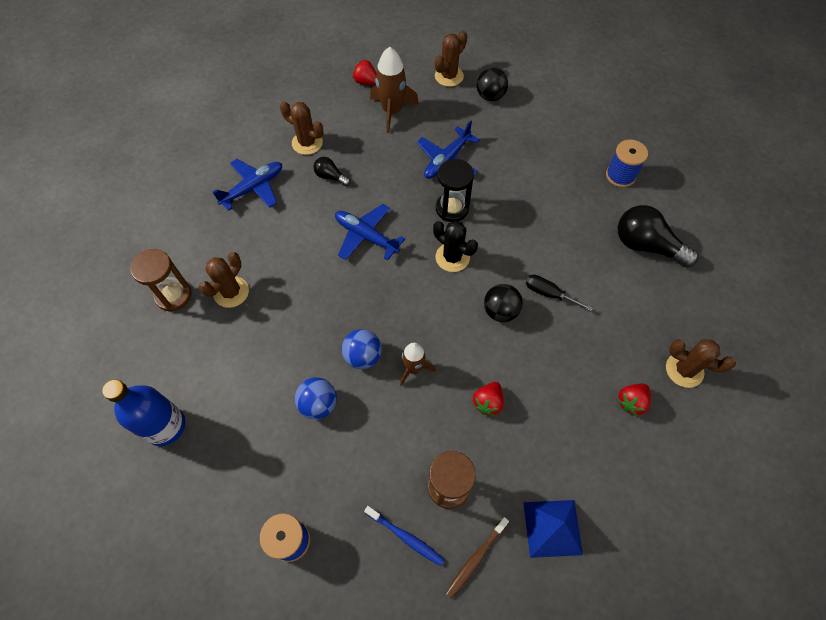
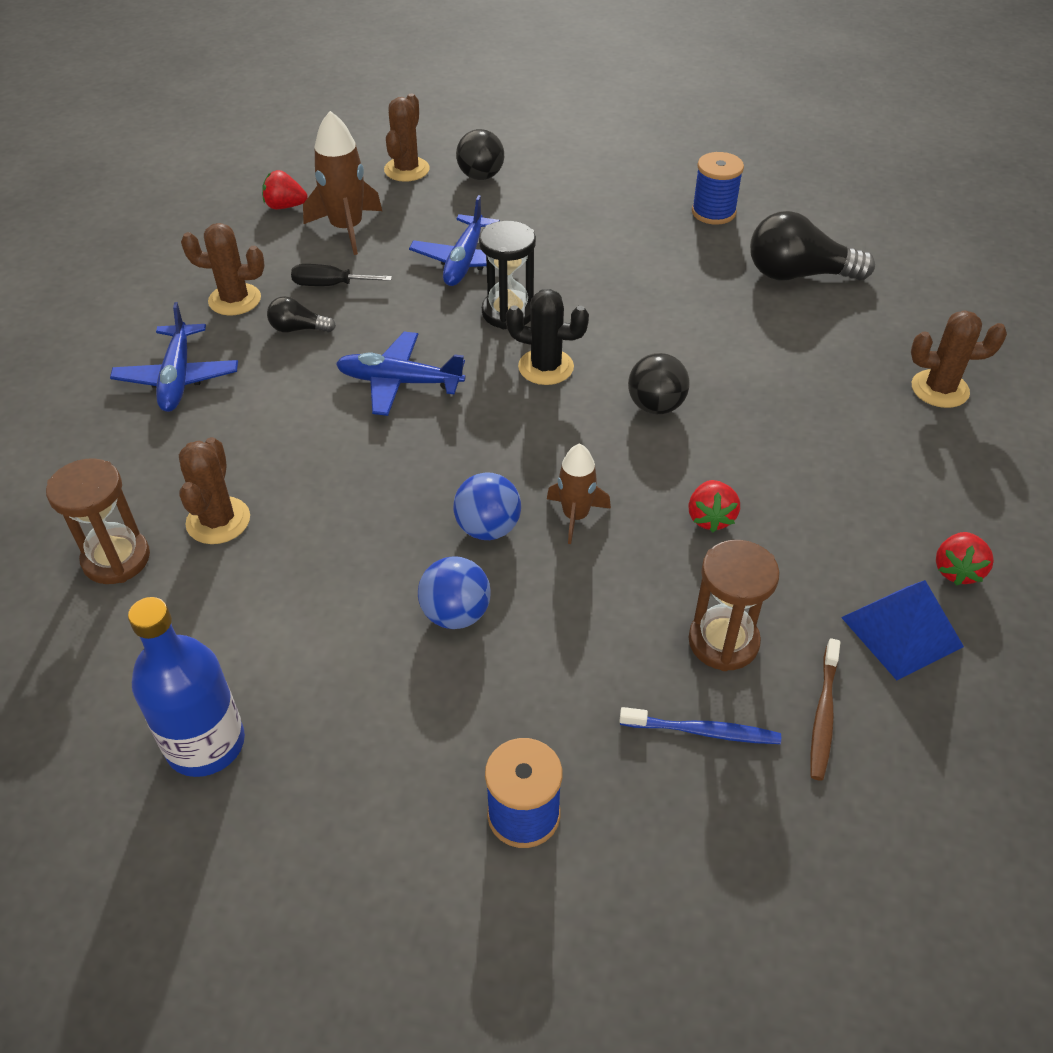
camera: 25 degrees left, 15 degrees down
blue plane [213,159,282,211] -> blue plane turned 150 degrees clockwise [110,302,238,412]
black screwdriver [526,275,593,311] -> black screwdriver moved to [291,264,392,286]
red strawberry [617,383,651,417] -> red strawberry moved to [936,532,994,586]

